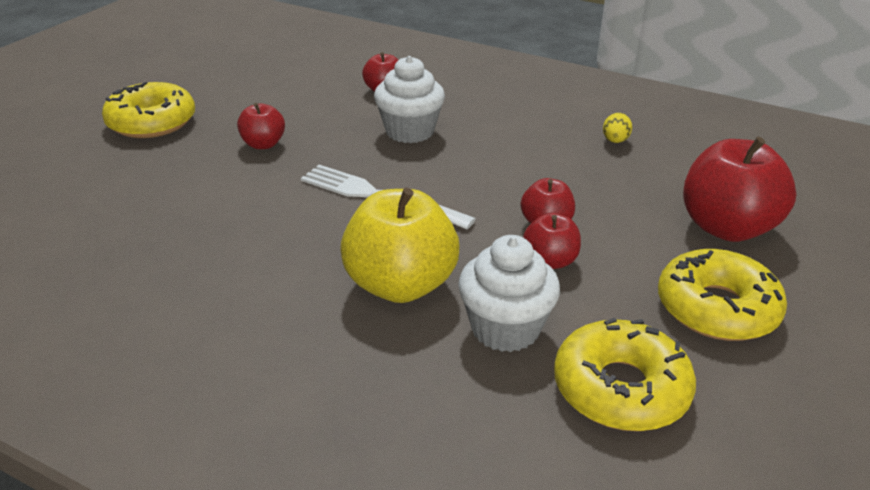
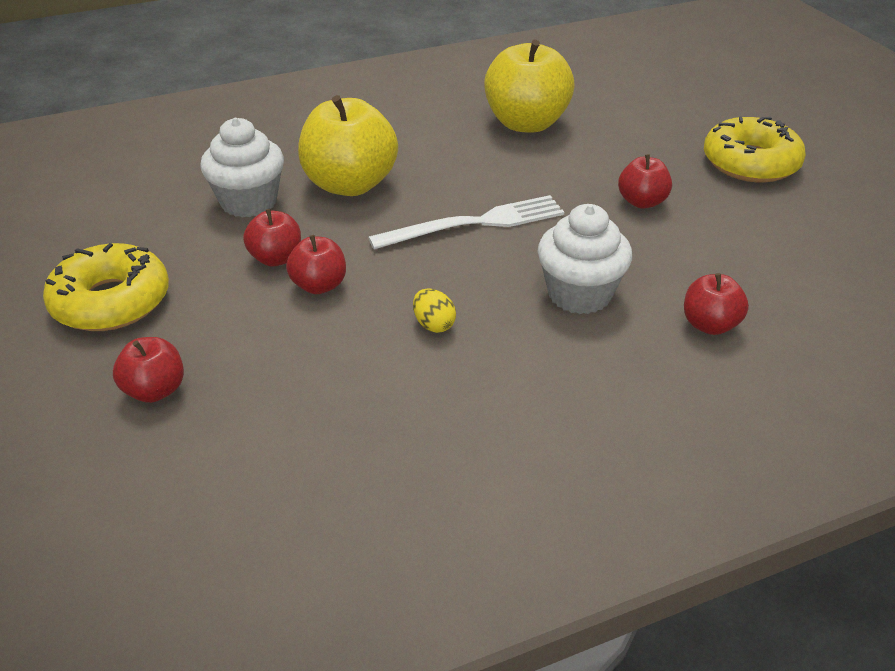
camera: 130 degrees right, 5 degrees up
yellow donut [554,318,696,431] -> none
yellow egg [603,113,632,143] -> yellow egg moved to [413,289,456,333]
red apple [683,137,796,242] -> red apple [113,337,184,403], size x0.52
none -> yellow apple [484,40,575,133]

